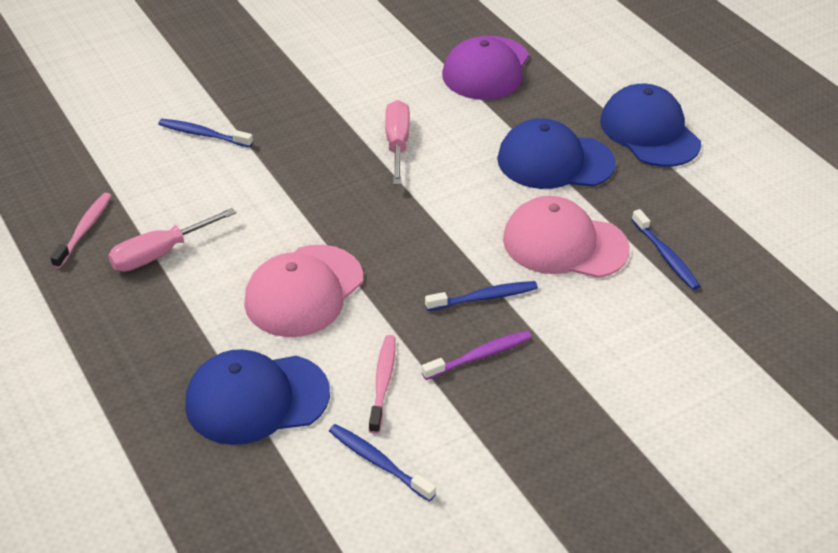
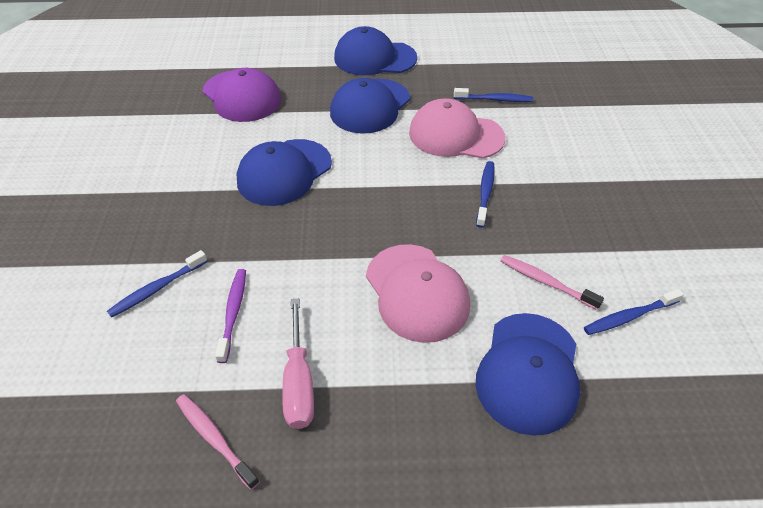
camera: 60 degrees left, 5 degrees up
pink screwdriver [385,100,410,184] -> blue cap [236,139,332,206]
purple toothbrush [422,331,532,380] -> purple toothbrush moved to [215,269,246,363]
pink cap [503,196,630,278] -> pink cap turned 60 degrees clockwise [409,98,505,159]

